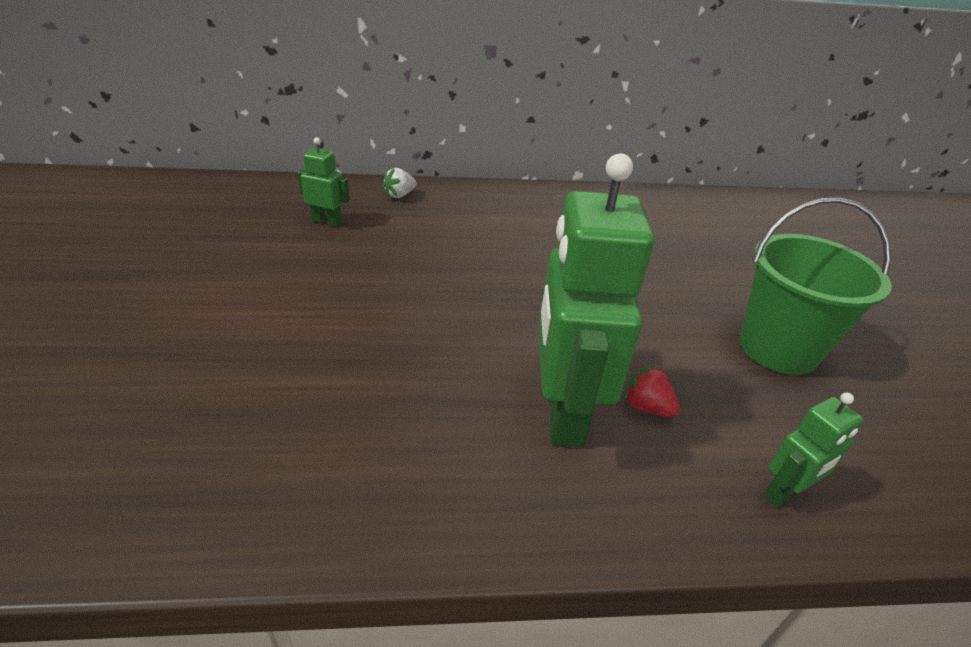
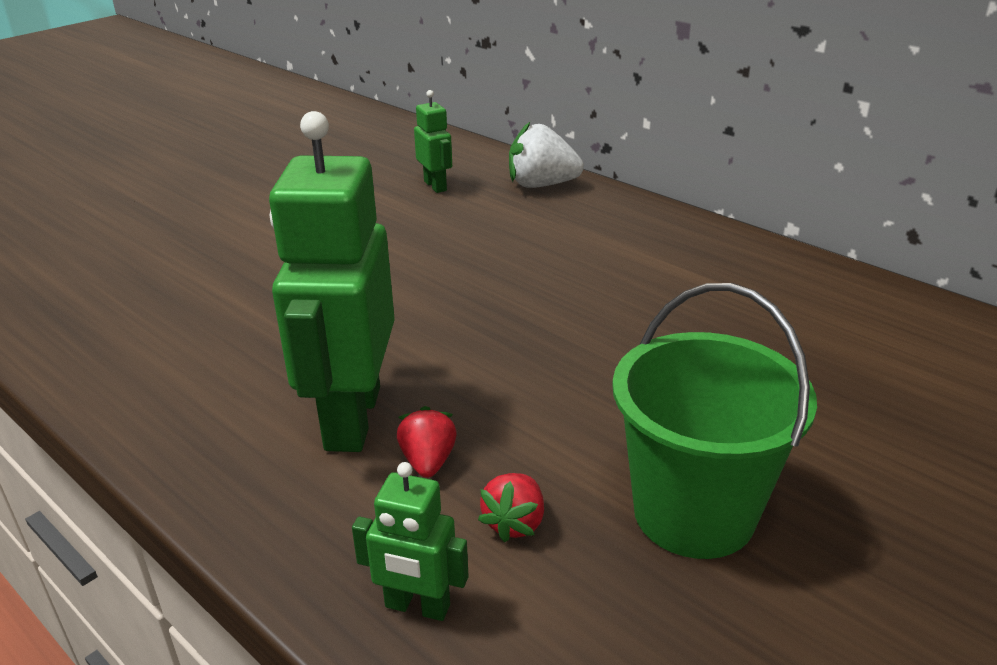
camera: 50 degrees right, 5 degrees down
white strawberry [382,168,417,198] -> white strawberry [509,122,584,188], size x1.71
green robot [538,153,655,447] -> green robot turned 45 degrees counterclockwise [269,111,395,452]
none -> red strawberry [478,473,544,543]

